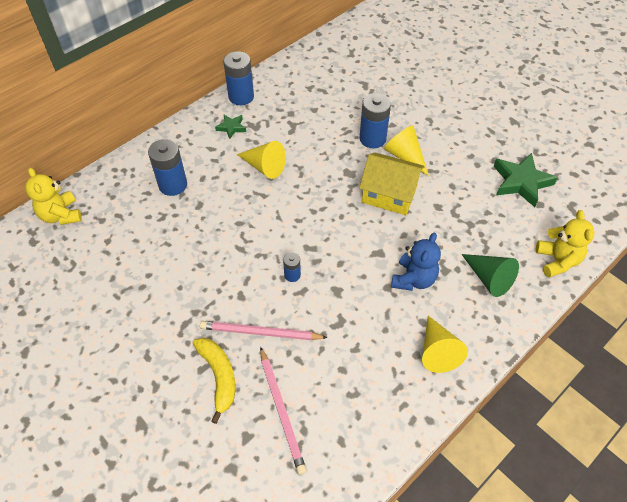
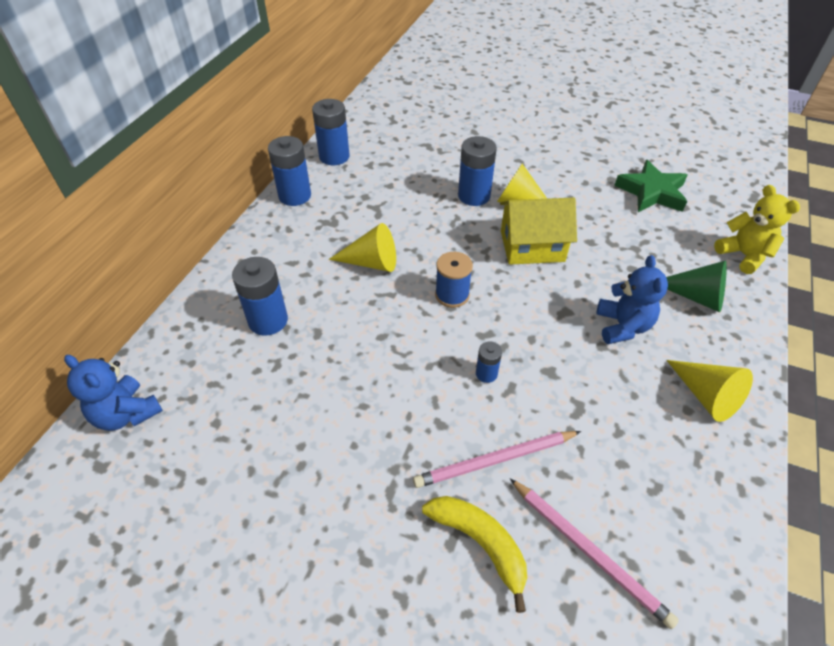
camera: 25 degrees left, 5 degrees down
yellow teddy bear [25,168,82,225] -> blue teddy bear [64,355,163,431]
green star [215,114,246,139] -> none
none -> blue battery [312,99,350,165]
none -> blue spool [435,252,473,308]

